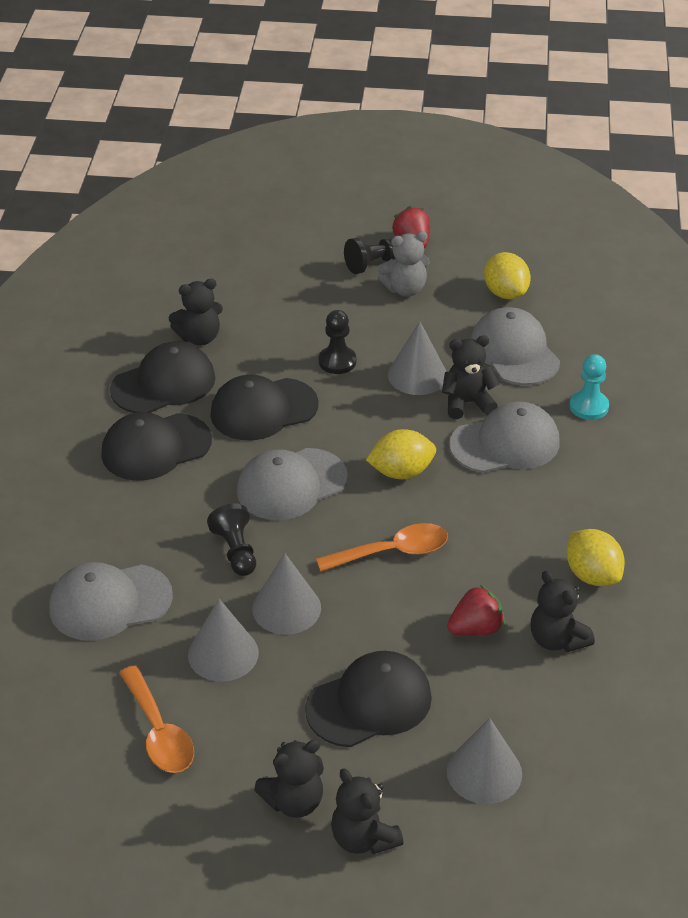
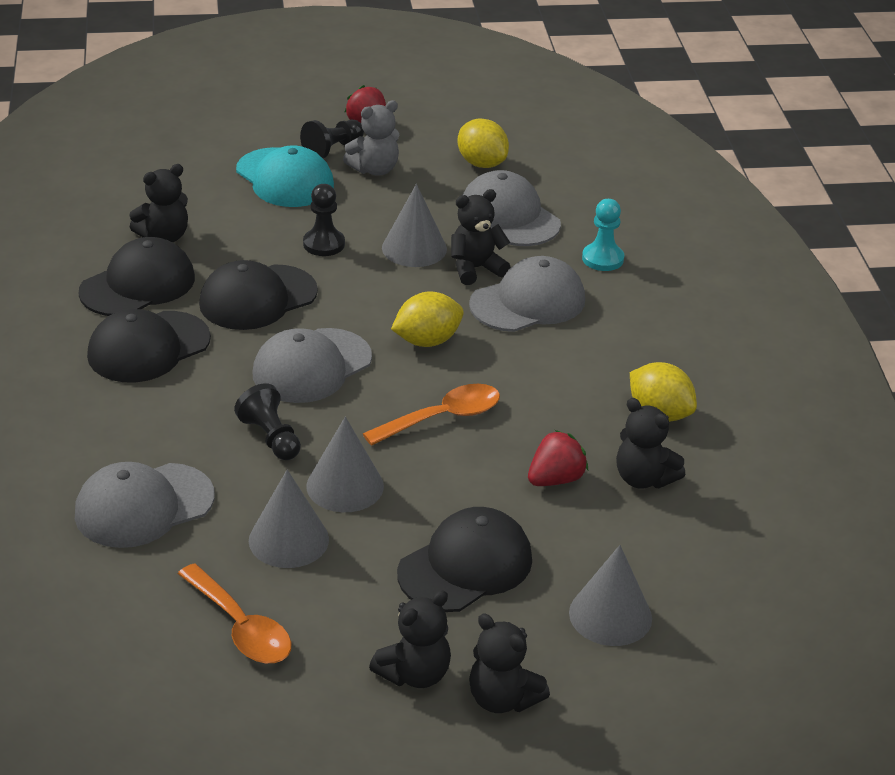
camera: 15 degrees left, 5 degrees down
none -> turquoise cap [236,145,334,207]

